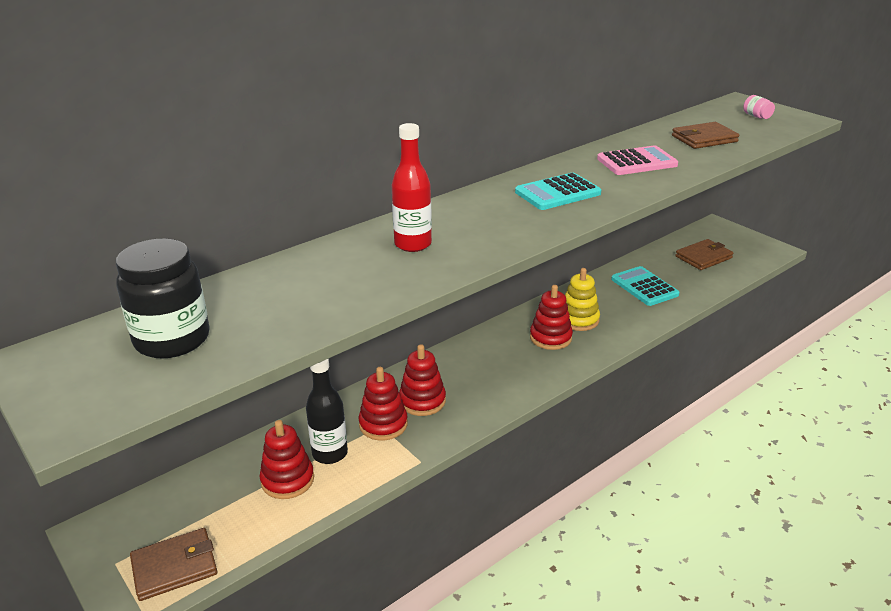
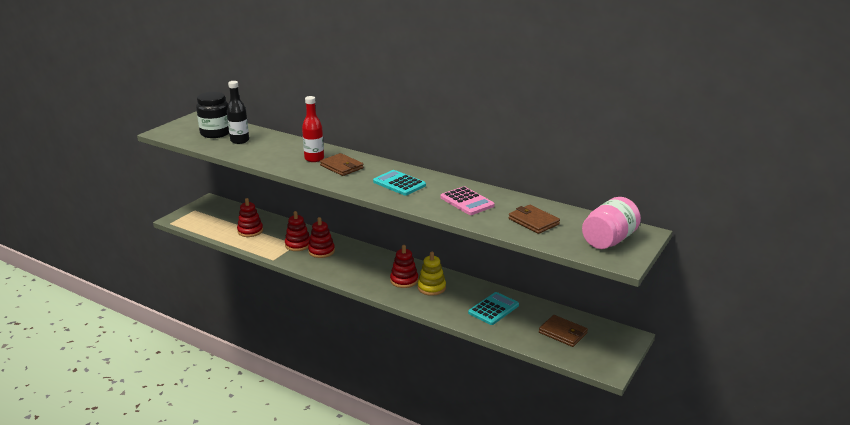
camera: 70 degrees right, 5 degrees down
brown wallet [130,528,217,601] -> brown wallet moved to [320,153,364,176]
black bottle [306,359,348,464] -> black bottle moved to [227,81,249,144]
pink jar [743,95,775,119] -> pink jar [582,197,641,249], size x2.35

